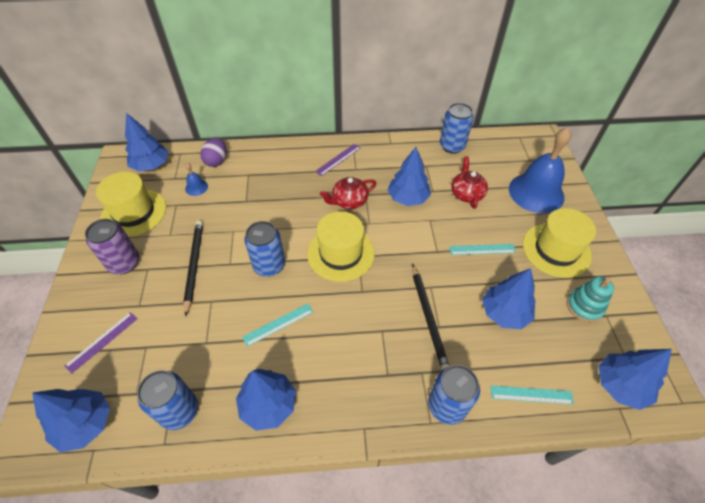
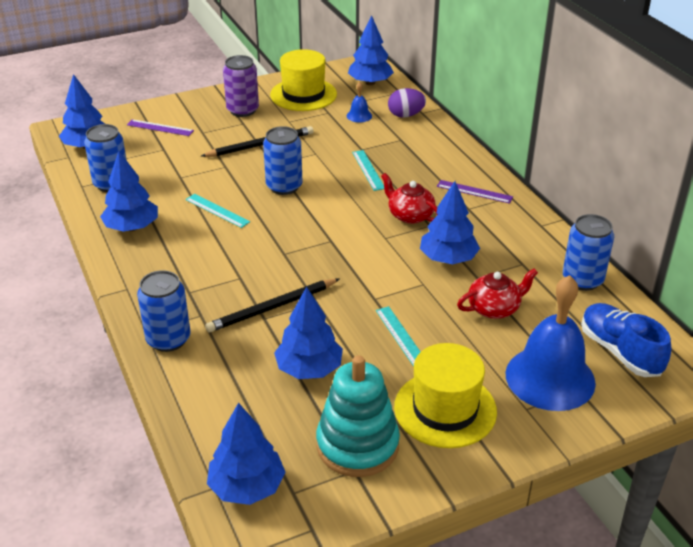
camera: 70 degrees right, 15 degrees down
yellow hat [307,211,375,282] -> none
turquoise ruler [491,385,574,405] -> turquoise ruler moved to [352,150,384,191]
turquoise stacking toy [567,276,614,322] -> turquoise stacking toy [316,355,400,477], size x1.58
none -> blue shoe [581,303,671,377]

